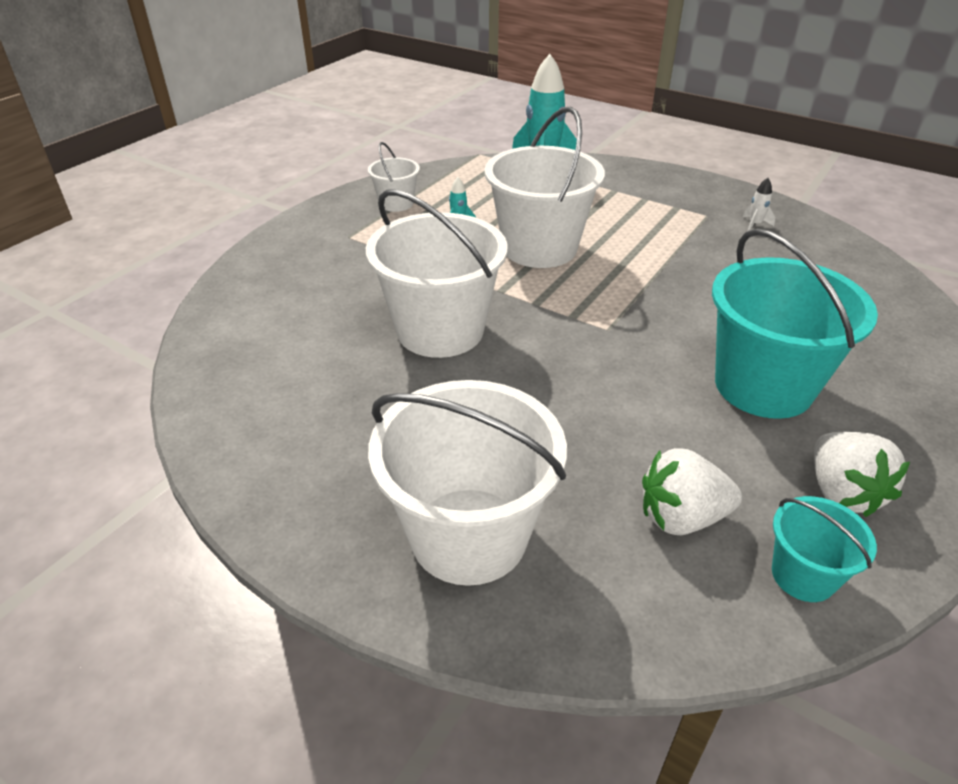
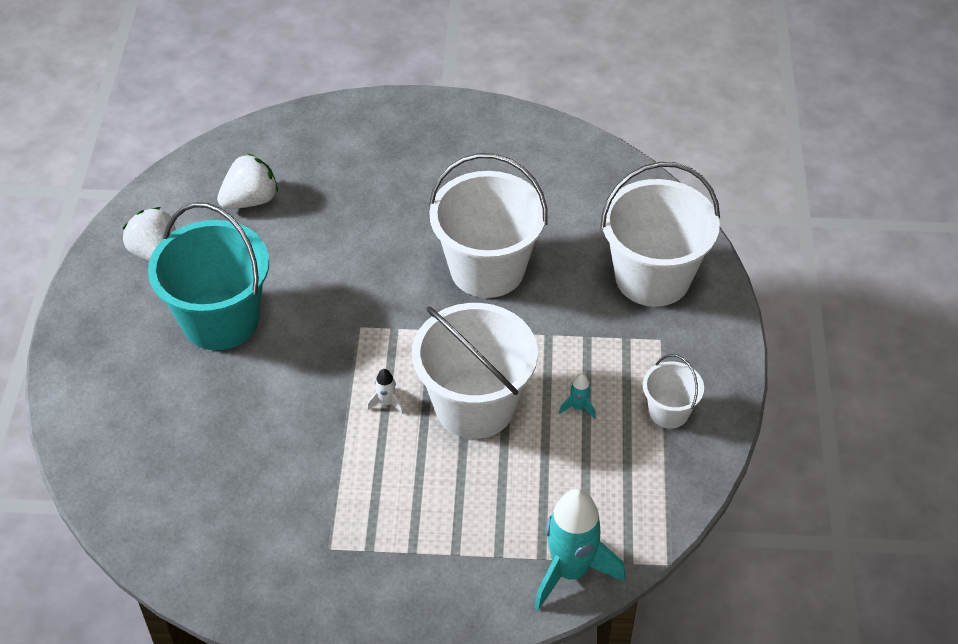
camera: 150 degrees right, 10 degrees up
white bucket [368,380,567,586] -> white bucket moved to [600,162,720,307]
white rocket [743,178,775,231] -> white rocket moved to [367,369,403,414]
turquoise bucket [772,496,877,602] -> none

